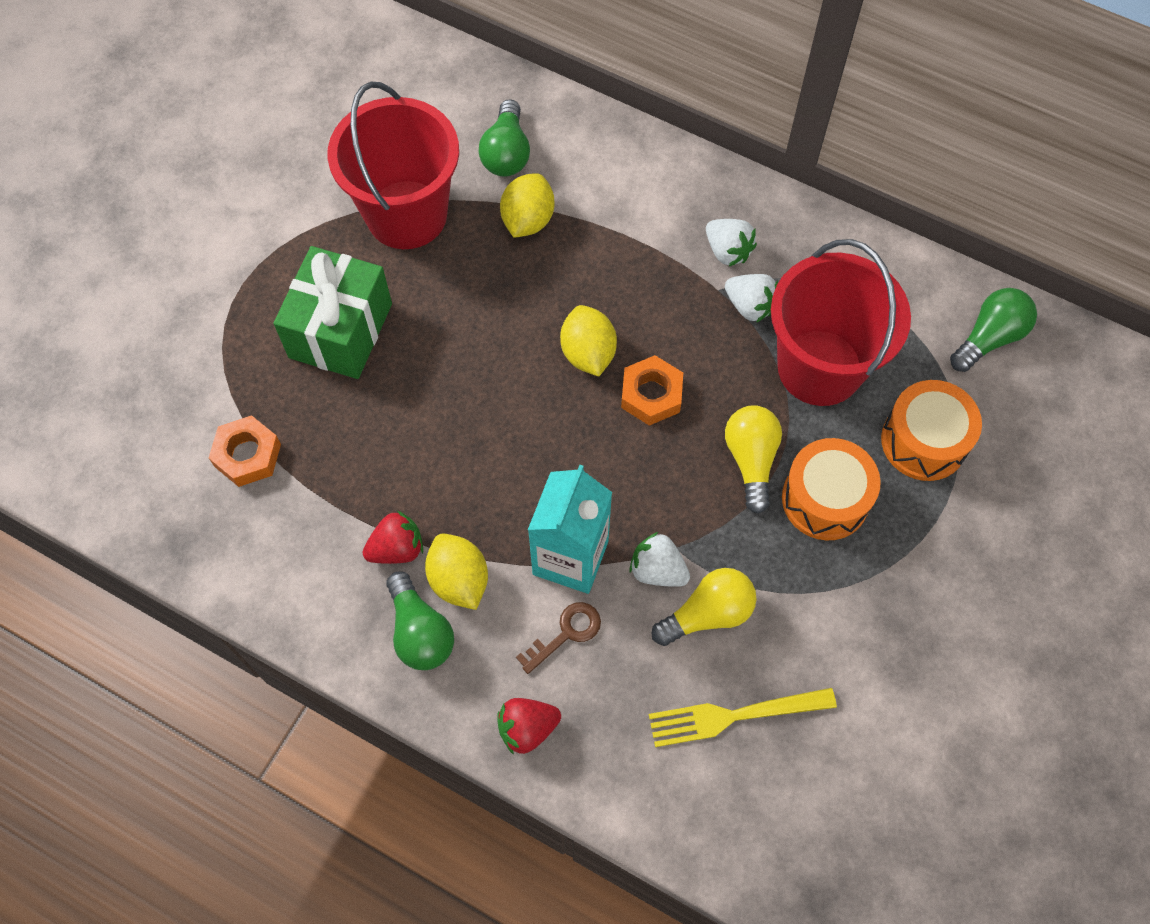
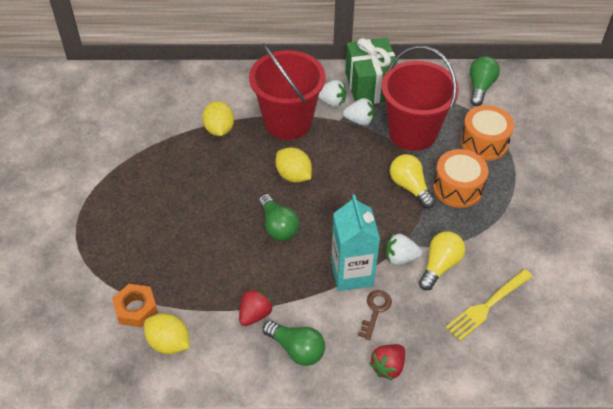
camera: 30 degrees left, 15 degrees down
green gift [273,246,392,379] -> green gift moved to [345,38,398,104]
red bucket [327,82,459,249] -> red bucket moved to [249,43,325,140]
yellow lemon [425,533,488,610] -> yellow lemon moved to [144,313,190,354]
green light bulb [479,99,530,177] -> green light bulb moved to [259,194,299,241]
orange nut [621,355,683,426] -> none

